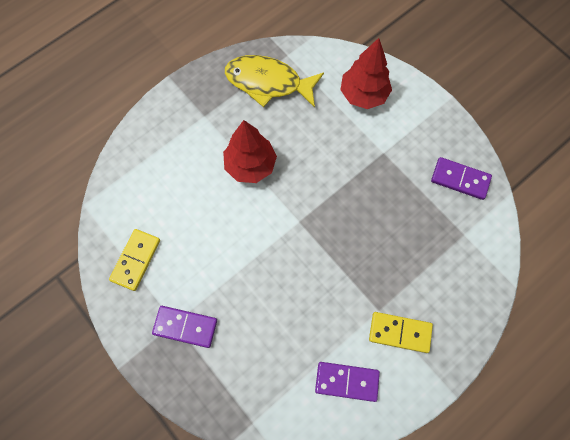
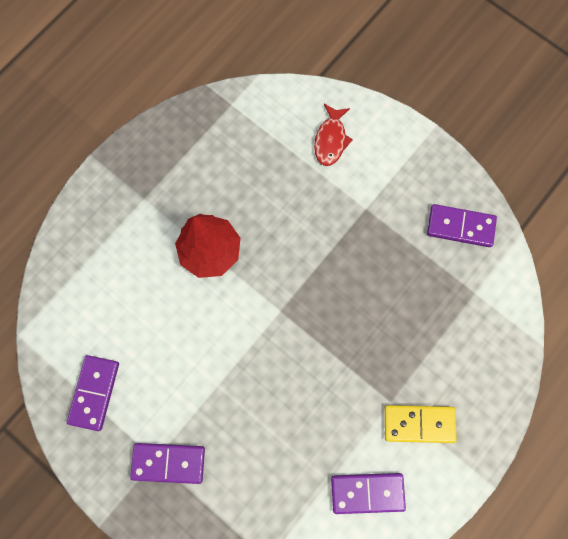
camera: 10 degrees left, 5 degrees up
yellow domino [109,229,160,291] -> purple domino [67,355,119,431]
yellow fish [225,55,324,108] -> none
red tree [340,38,392,109] -> red fish [314,104,353,166]

